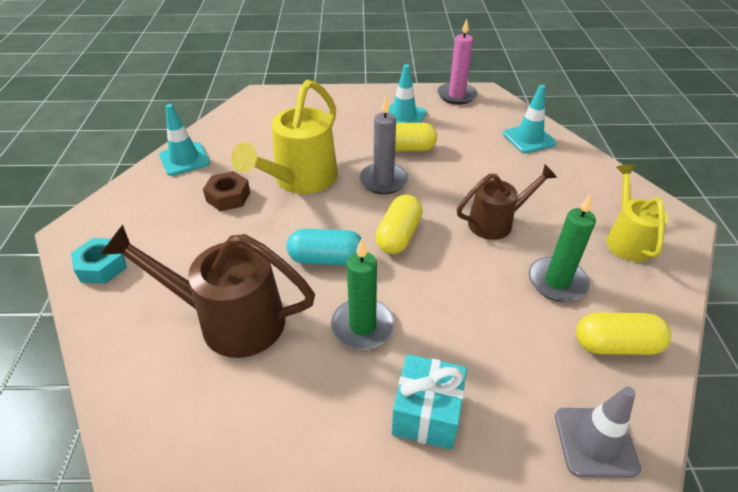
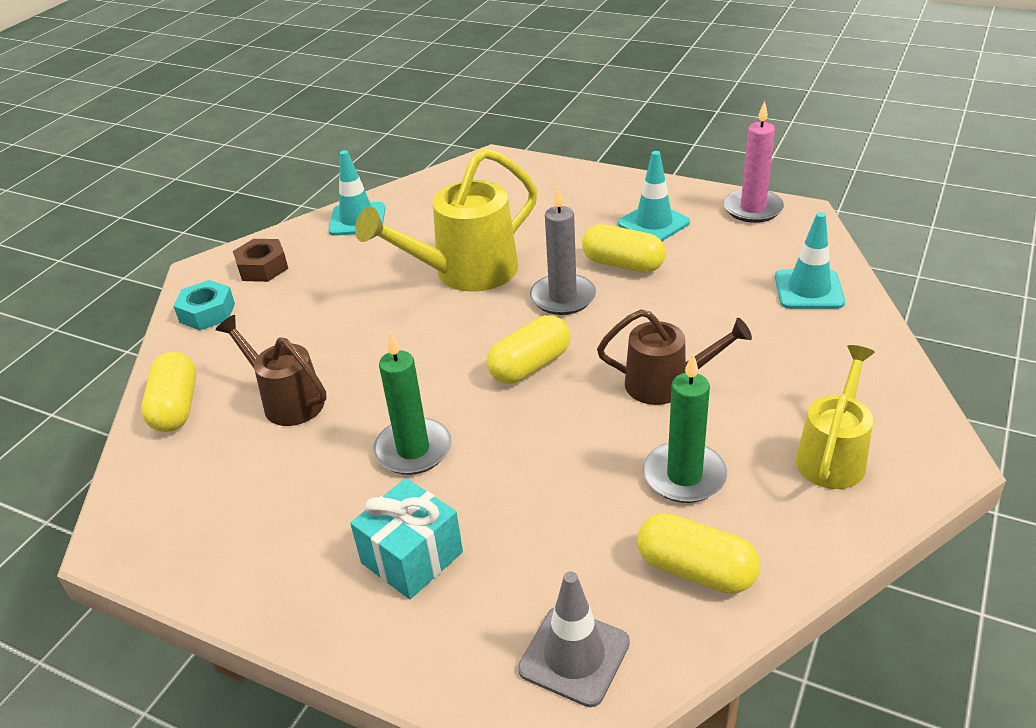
camera: 30 degrees right, 5 degrees down
brown watering can [100,225,315,358] -> brown watering can [216,315,327,426], size x0.63
brown nut [203,171,250,211] -> brown nut moved to [233,239,288,282]
turquoise capsule [287,229,361,265] -> none
none -> yellow capsule [141,352,196,432]

